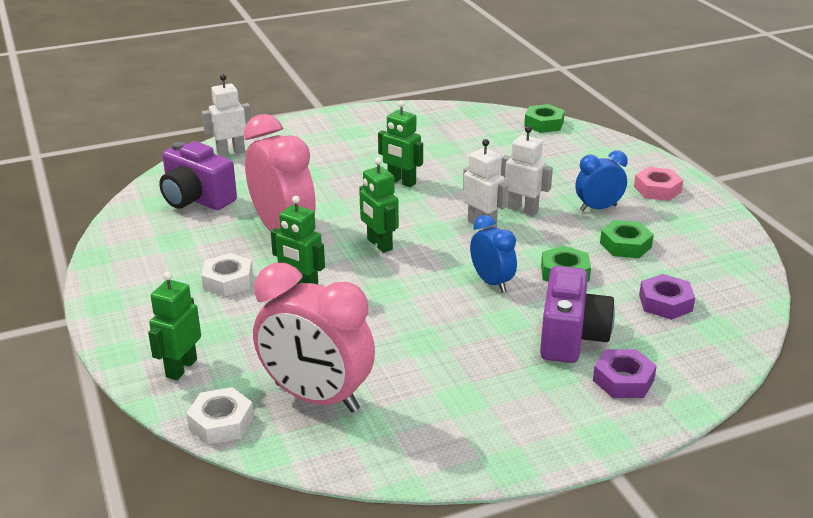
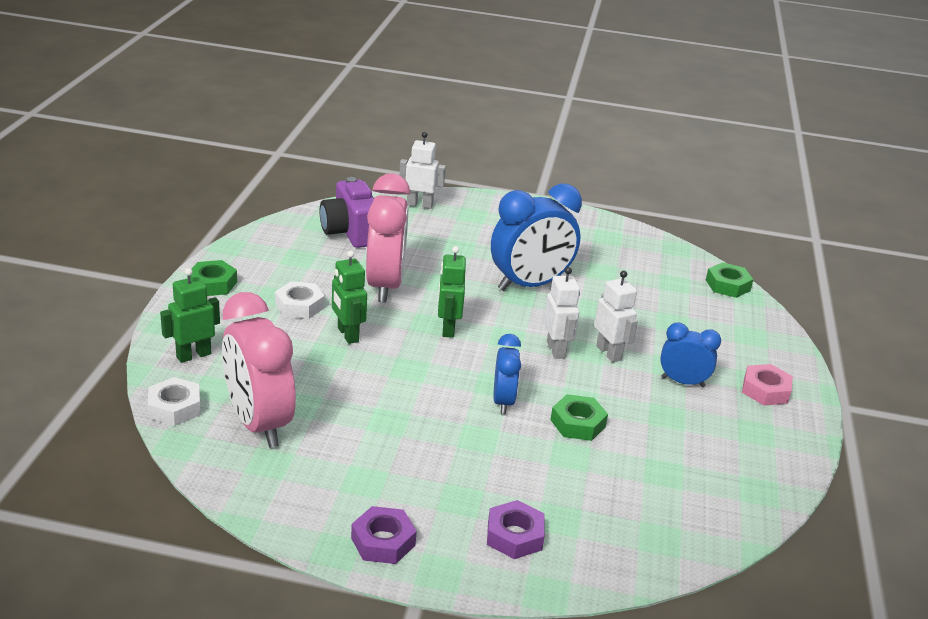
camera: 30 degrees right, 0 degrees up
green robot [378,101,423,188] -> blue clock [491,184,582,291]
purple camera [540,266,615,363] -> none
green nut [600,220,654,258] -> green nut moved to [187,260,237,296]
purple nut [639,274,695,320] -> purple nut moved to [351,506,417,564]

